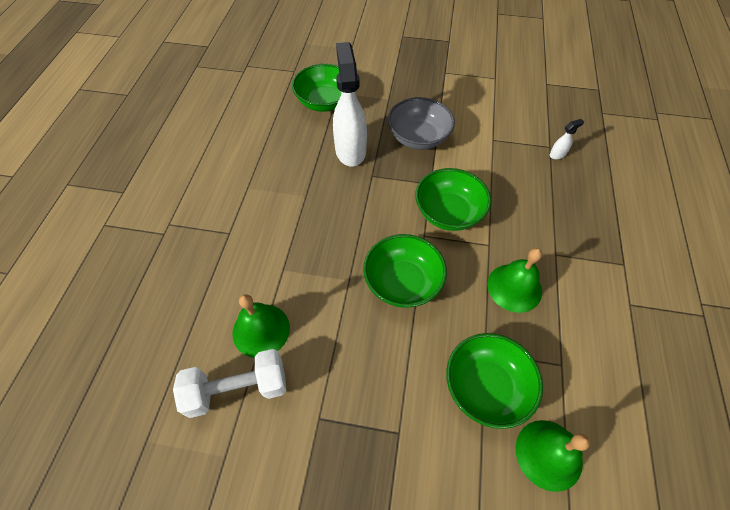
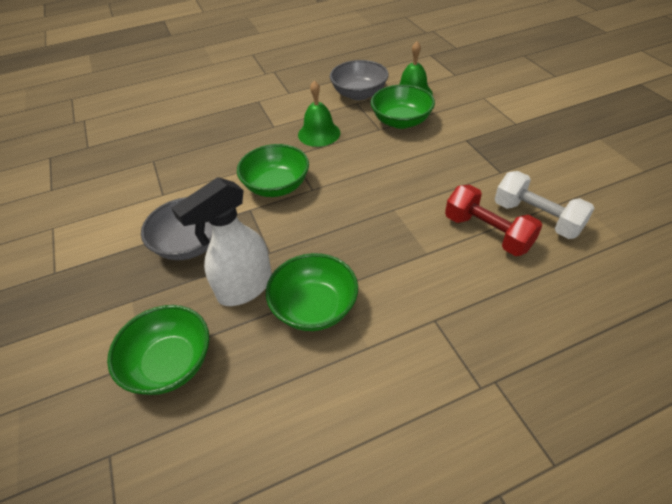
camera: 120 degrees left, 10 degrees down
green bell [232,294,290,358] -> red dumbbell [445,184,542,256]
green bowl [363,234,447,308] -> green bowl moved to [266,253,358,331]
white spray bottle [550,119,584,159] -> none
none -> grey bowl [330,60,389,100]

